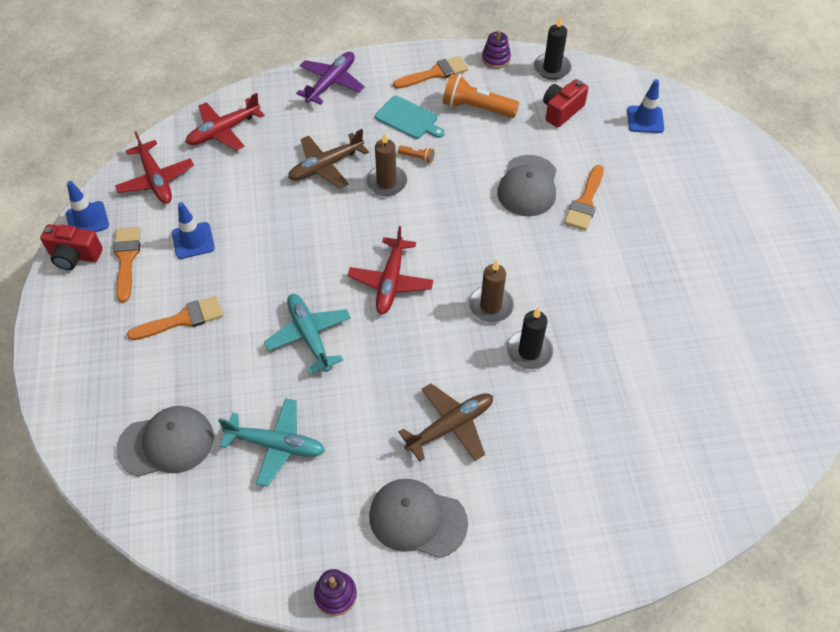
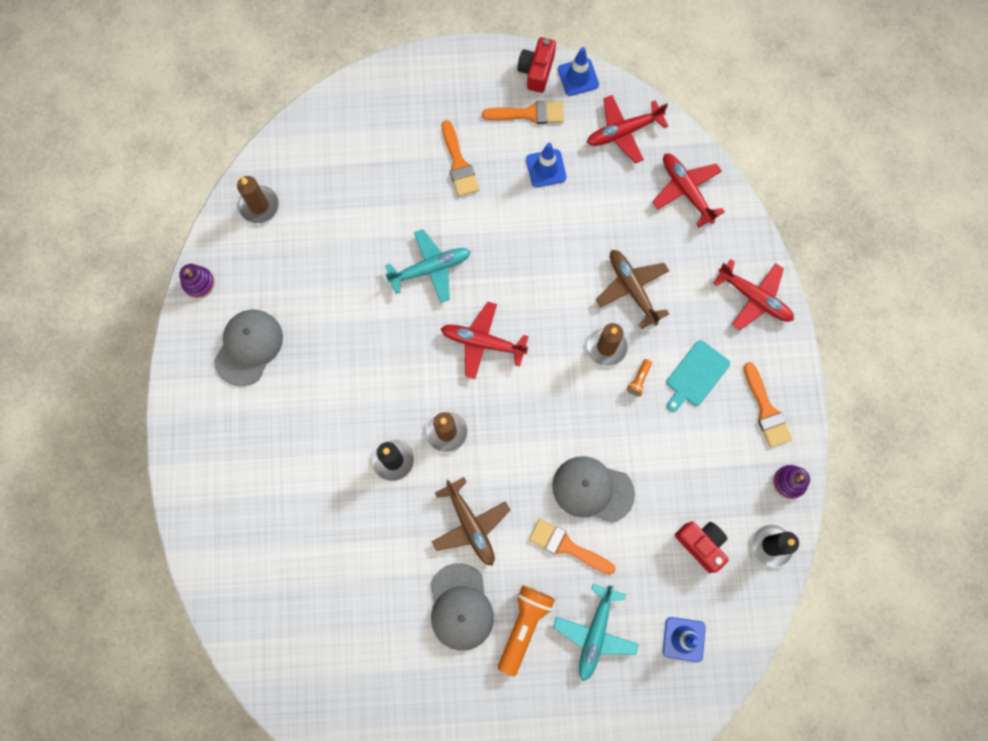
camera: 95 degrees right, 20 degrees up
grey cap [116,406,214,477] -> grey cap moved to [430,563,494,651]
turquoise plane [218,398,325,487] -> turquoise plane moved to [553,584,639,681]
purple plane [296,52,365,105] -> red plane [713,259,794,330]
brown plane [398,384,493,462] -> brown plane moved to [432,477,511,566]
orange flashlight [443,74,519,118] -> orange flashlight moved to [498,585,555,676]
none -> brown candle [237,176,279,223]

